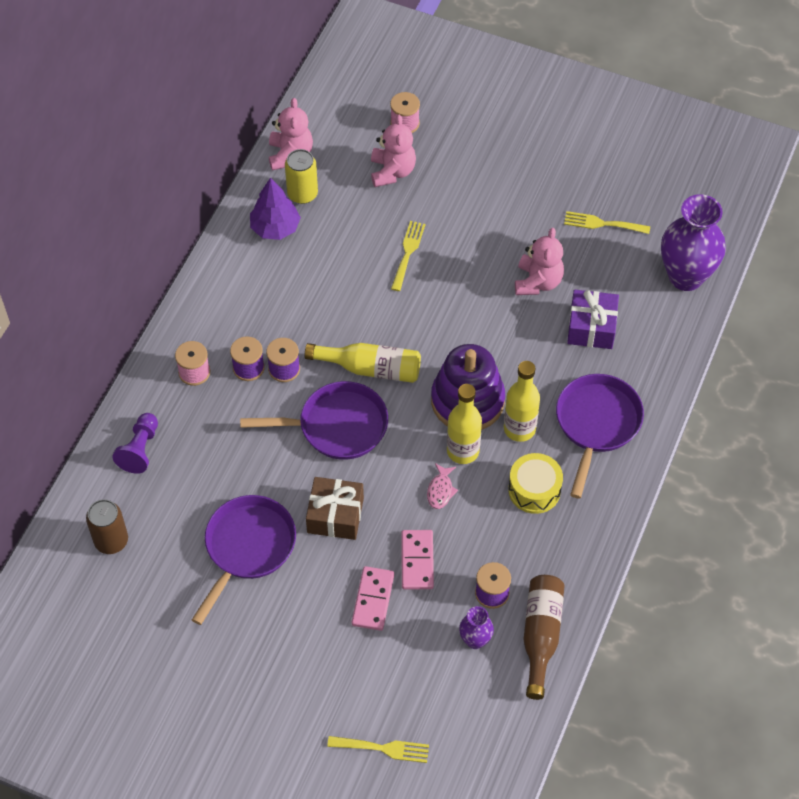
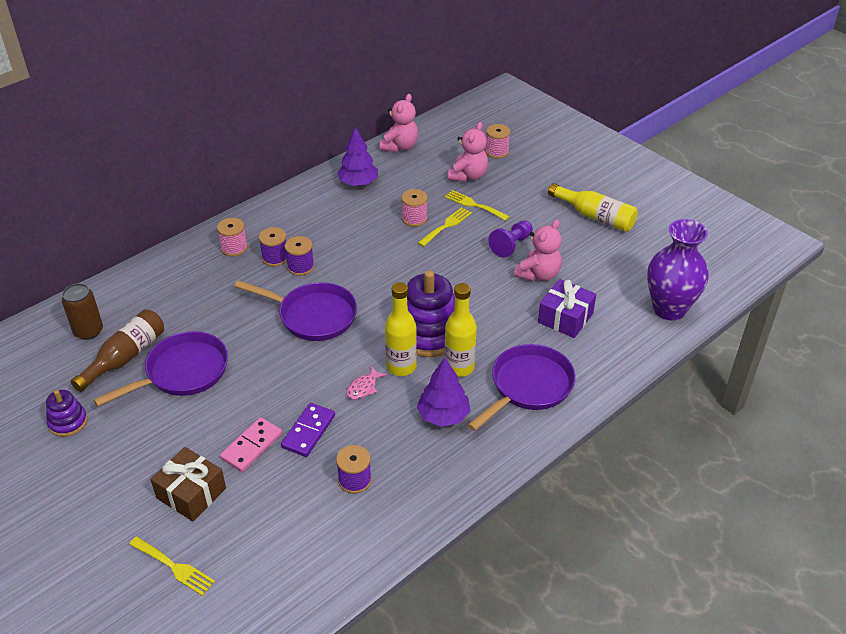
camera: 25 degrees right, 15 degrees down
purple pawn [112,413,158,474] -> purple pawn moved to [488,220,533,258]
yellow can [285,149,318,204] -> none
yellow bottle [305,343,421,383] -> yellow bottle moved to [548,183,638,232]
brown gift [306,477,364,540] -> brown gift moved to [150,447,226,521]
pink domino [401,530,434,589] -> purple domino [281,403,335,457]
purple vase [459,606,494,649] -> none
yellow drum [508,453,563,514] -> purple tree [417,358,470,427]
brown bottle [523,575,565,700] -> brown bottle moved to [71,309,164,392]
yellow fork [564,211,650,234] -> yellow fork moved to [445,190,510,221]
none -> purple stacking toy [46,390,88,437]
none -> pink spool [401,189,427,227]

